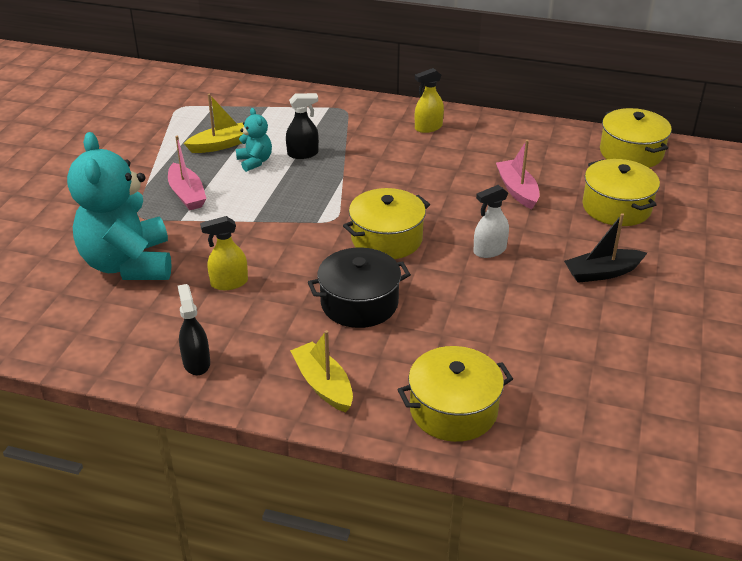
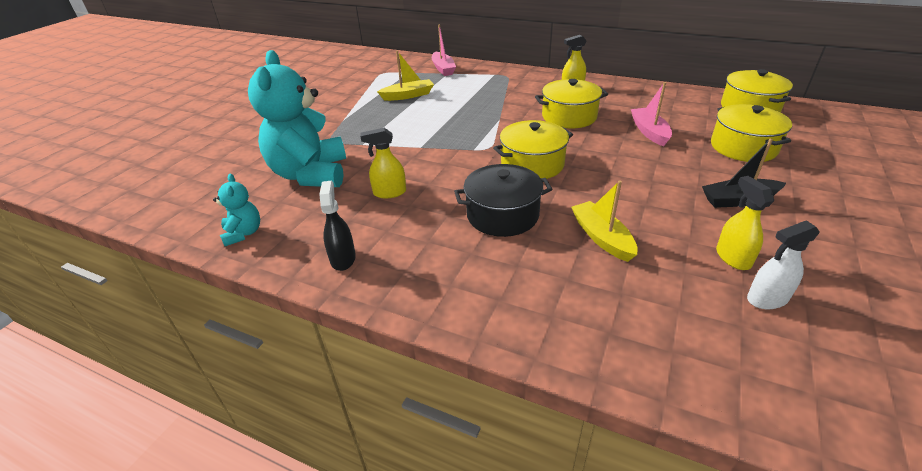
camera: 10 degrees right, 0 degrees up
pink boat [168,136,207,210] -> pink boat moved to [432,25,456,76]
turquoise teddy bear [236,108,272,172] -> turquoise teddy bear moved to [213,174,260,246]
black spray bottle [286,93,319,159] -> none
yellow boat [290,330,353,412] -> yellow boat moved to [571,180,638,262]
yellow pot [398,346,513,442] -> yellow pot moved to [535,79,608,128]
white spray bottle [473,185,509,258] -> white spray bottle moved to [747,221,820,309]
none -> yellow spray bottle [716,176,774,270]

